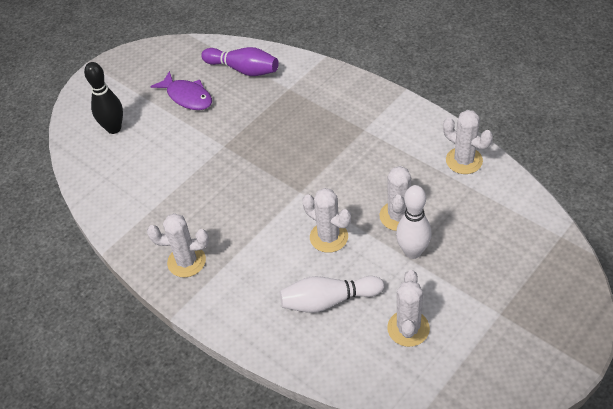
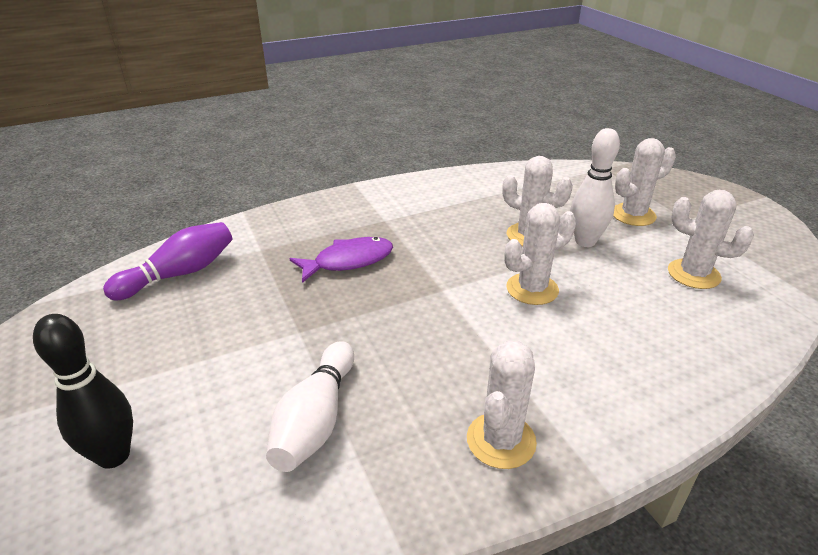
camera: 70 degrees left, 15 degrees down
purple fish [150,71,212,110] -> purple fish moved to [289,237,393,283]
white bowling pin [280,276,384,313] -> white bowling pin moved to [266,341,354,472]
white cactus [443,110,493,174] -> white cactus moved to [613,138,676,226]

